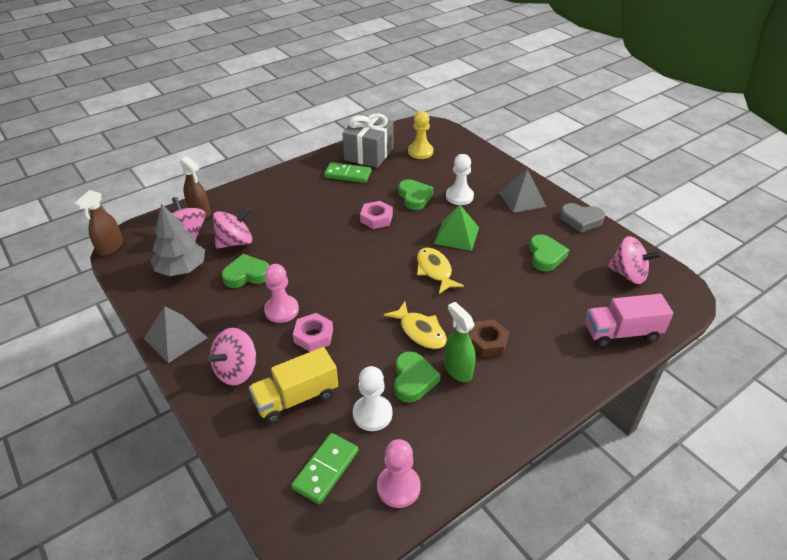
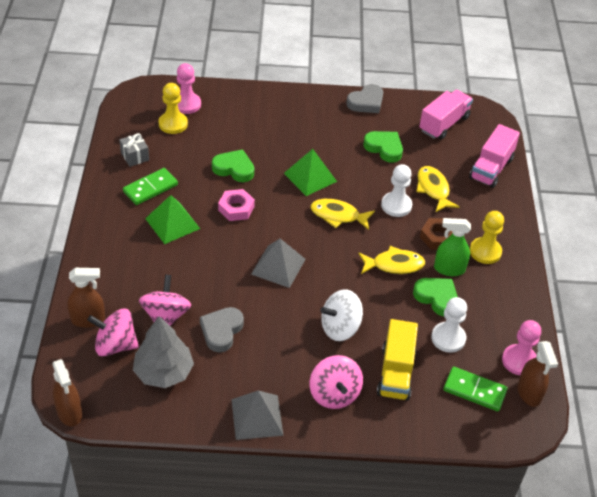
camera: 55 degrees left, 5 degrees up
green heart [222,254,269,288] -> grey heart [200,307,244,352]
pink pawn [264,264,299,323] -> pink pawn moved to [177,63,201,114]
green domino [291,433,358,504] -> green domino turned 45 degrees counterclockwise [443,366,508,412]
pink nut [293,313,333,352] -> white spinning top [320,289,363,341]
grey gift [342,113,393,168] -> grey gift [119,133,149,167], size x0.50
white pawn [446,154,474,205] -> white pawn moved to [381,164,412,217]
grey pyramid [499,169,546,213] -> grey pyramid moved to [251,239,306,288]
pink spinning top [608,236,662,284] -> pink truck [419,90,473,140]
none -> green pyramid [145,195,200,244]
none -> yellow fish [416,166,459,213]
none -> yellow pawn [470,211,504,264]
none -> brown spray bottle [518,341,558,407]

